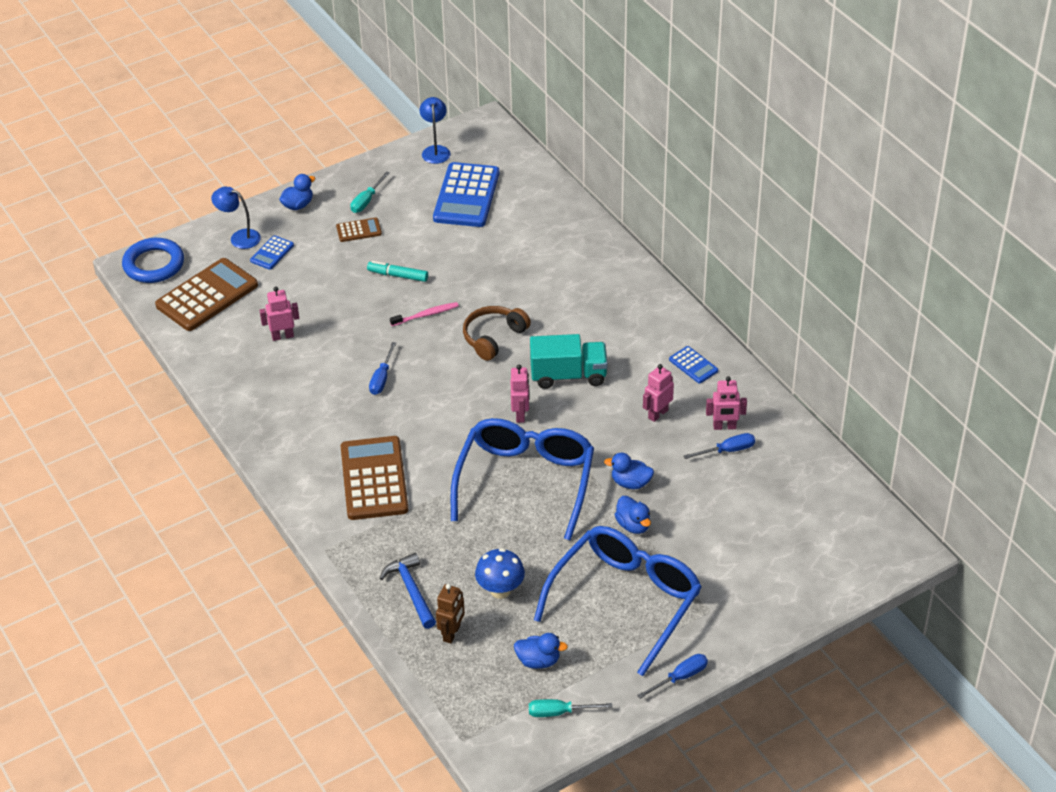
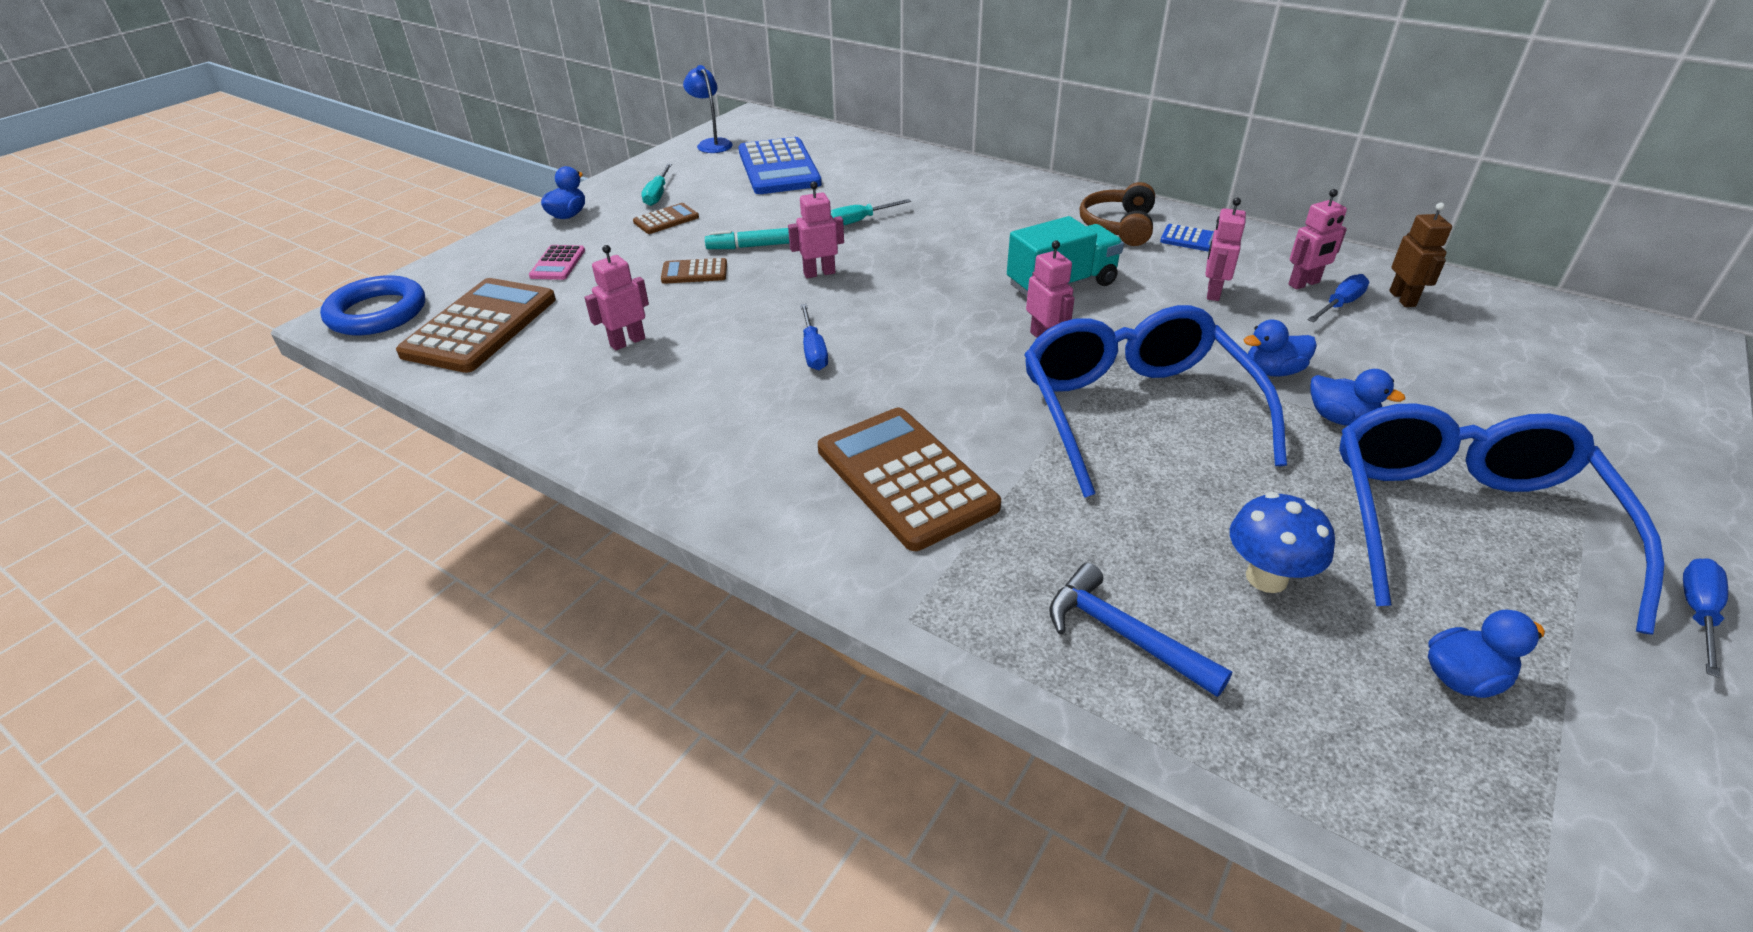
camera: 25 degrees left, 5 degrees down
blue lamp [211,187,261,249] -> none
blue calculator [250,235,294,270] -> pink calculator [529,245,585,280]
pink toothbrush [390,302,459,326] -> pink robot [788,181,844,278]
brown robot [436,584,465,643] -> brown robot moved to [1389,203,1452,307]
brown headphones [463,306,531,361] -> brown headphones moved to [1080,182,1155,246]
turquoise screwdriver [529,699,613,717] -> turquoise screwdriver moved to [831,199,911,225]
none -> brown calculator [661,258,727,284]

